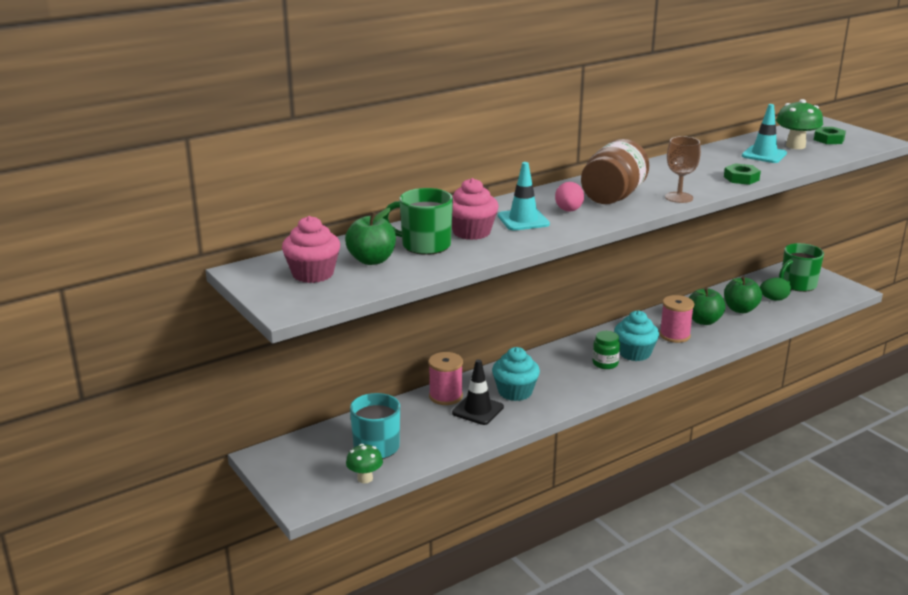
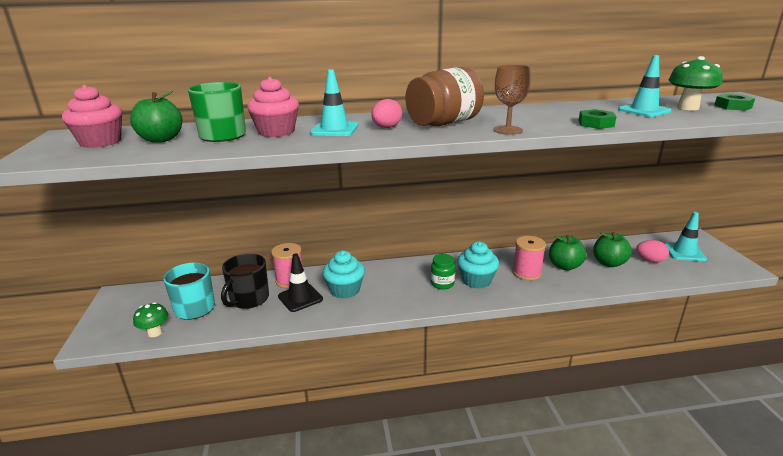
camera: 25 degrees right, 0 degrees up
green egg [760,278,791,301] -> pink egg [636,240,669,263]
green mug [779,243,824,292] -> turquoise traffic cone [664,212,707,261]
none -> black mug [221,254,269,309]

